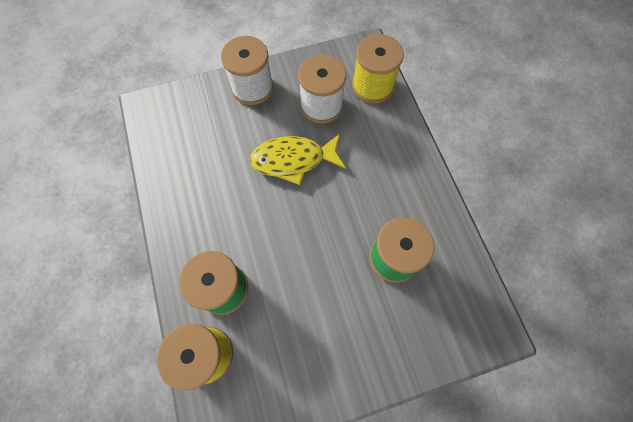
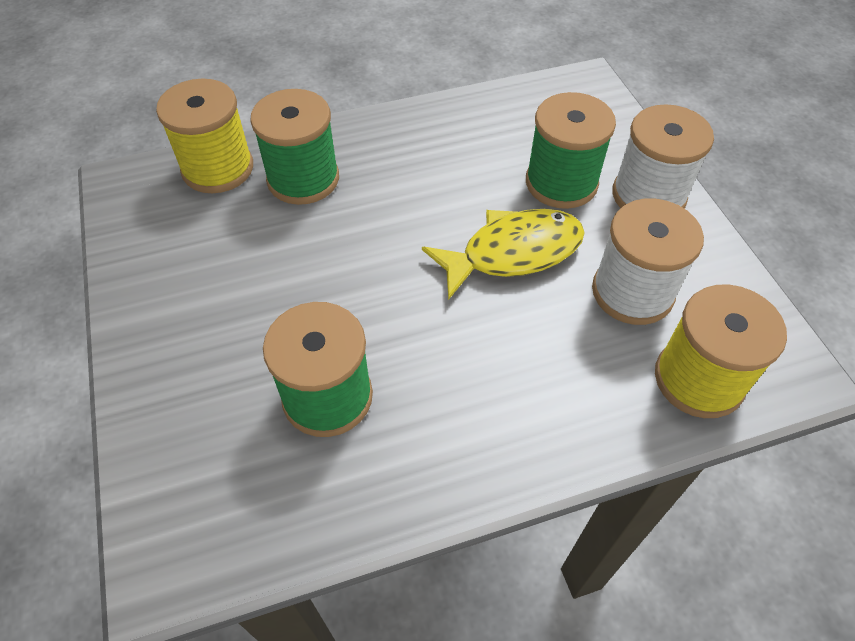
camera: 90 degrees right, 15 degrees down
yellow fish [249,134,346,185] -> yellow fish turned 75 degrees clockwise [422,209,585,300]
none -> green spool [526,92,616,209]

